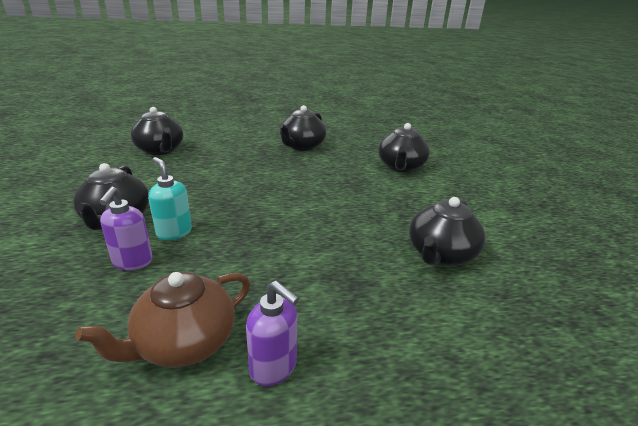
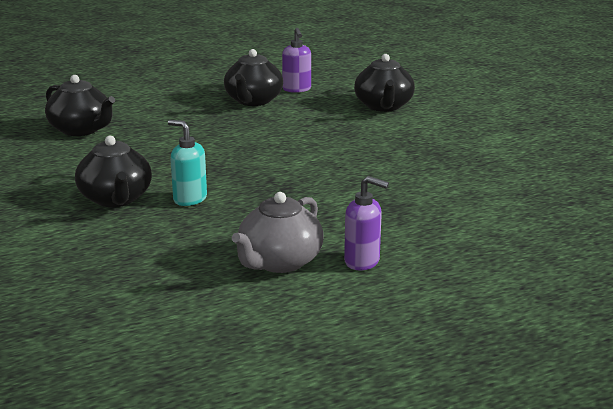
camera: 15 degrees left, 5 degrees down
brown teapot [75,272,250,368] -> grey teapot [232,192,323,273]
purple soap dispenser [99,187,153,271] -> purple soap dispenser moved to [282,28,311,93]
black teapot [409,197,486,266] -> none

